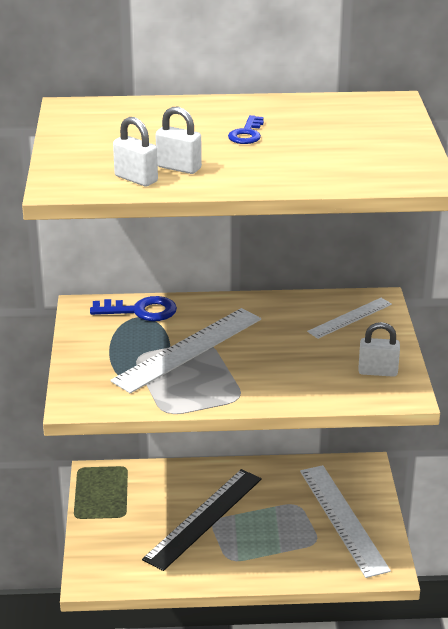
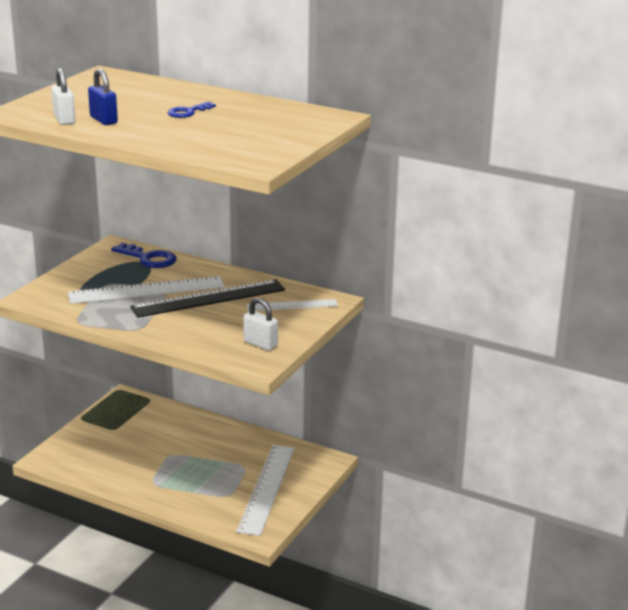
camera: 30 degrees right, 5 degrees down
black ruler [142,469,262,571] -> black ruler moved to [130,279,285,318]
white padlock [155,107,202,174] -> blue padlock [88,68,118,125]

